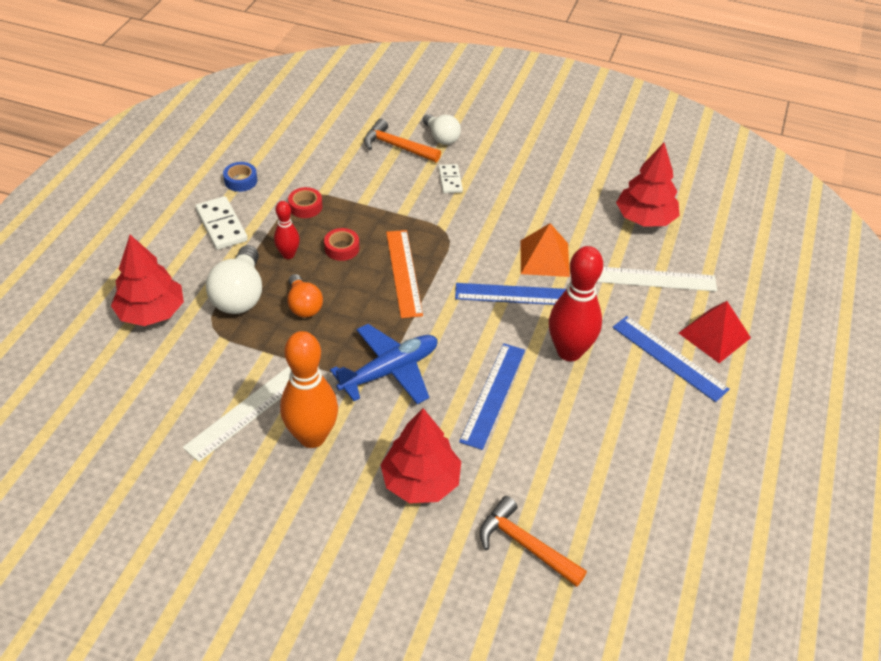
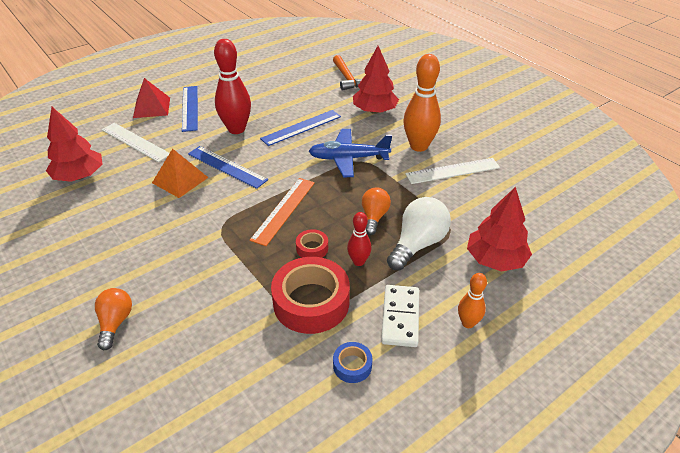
camera: 145 degrees left, 5 degrees down
red tape [288,187,322,218] -> red tape [271,257,350,334], size x2.16
orange hammer [364,119,441,162] -> none
white light bulb [422,114,461,145] -> orange light bulb [95,288,132,350]
white domino [439,164,463,193] -> none
none -> orange bowling pin [458,273,487,328]

